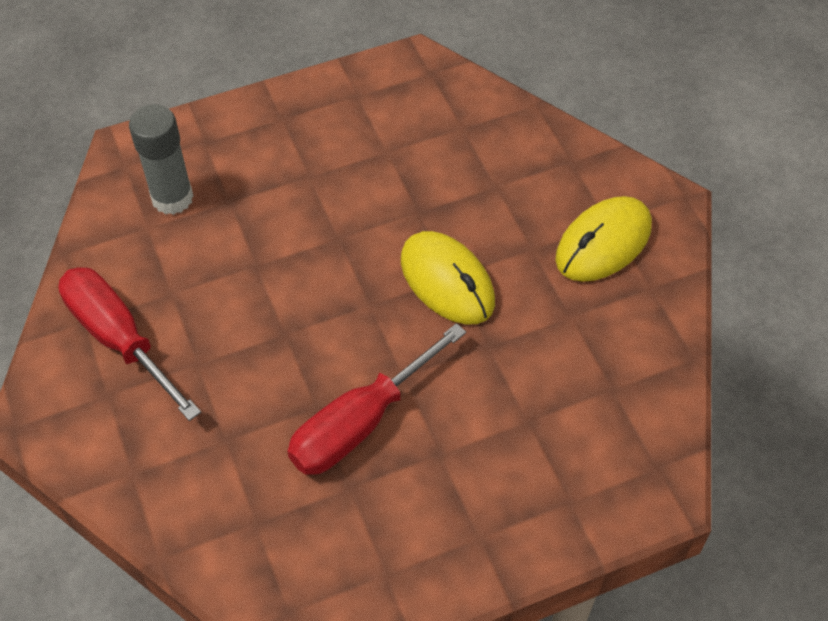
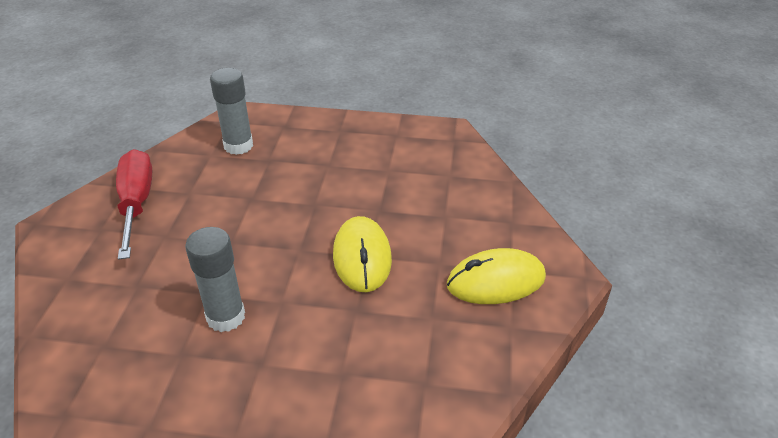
camera: 30 degrees right, 15 degrees down
red screwdriver [287,323,466,475] -> grey glue stick [185,227,245,332]

